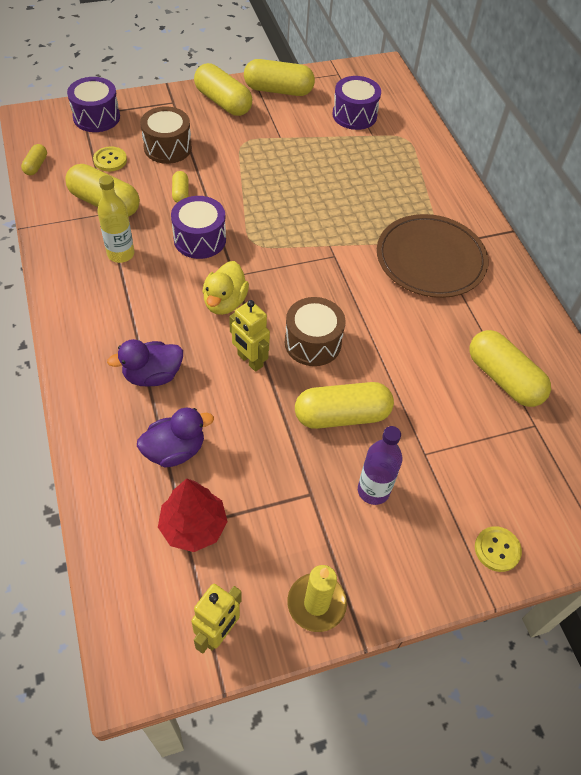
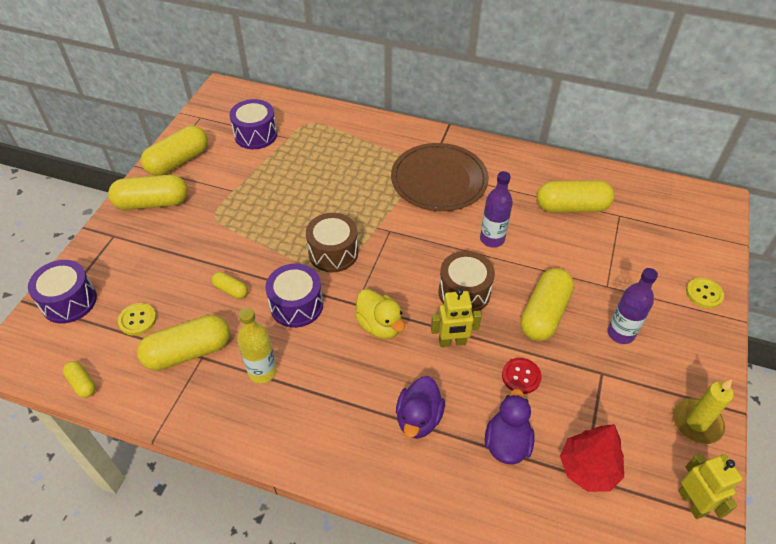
camera: 50 degrees left, 5 degrees down
brown drum [140,106,192,164] -> brown drum moved to [306,213,358,272]
none -> purple bottle [480,171,513,248]
none -> red button [502,358,542,394]

